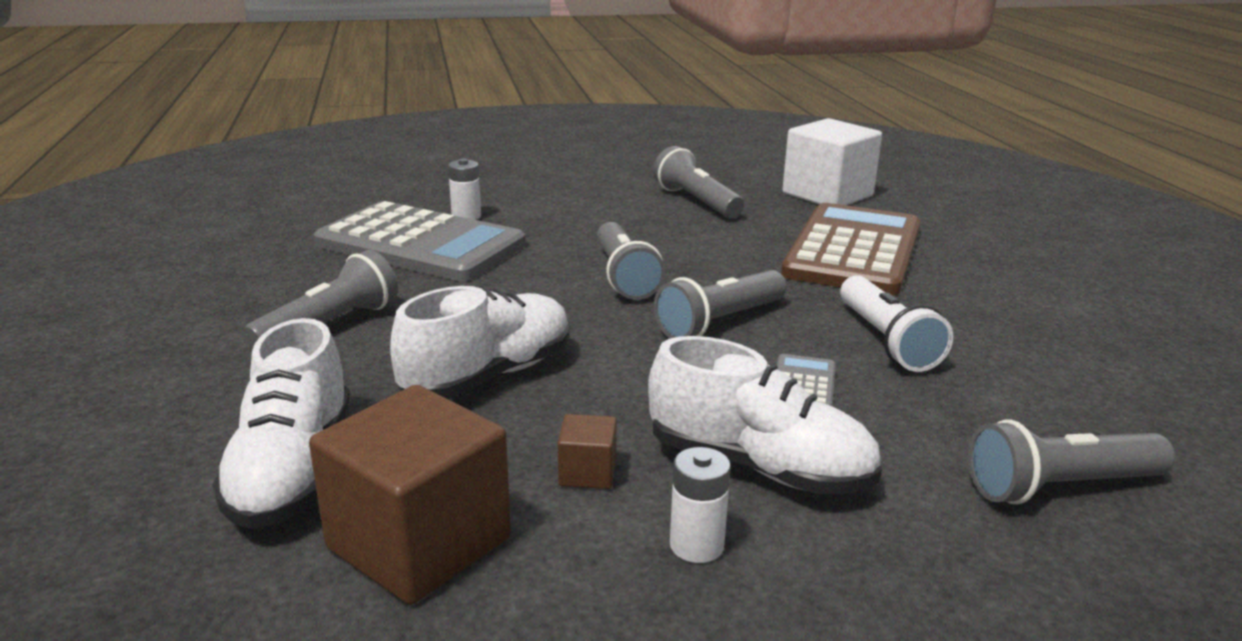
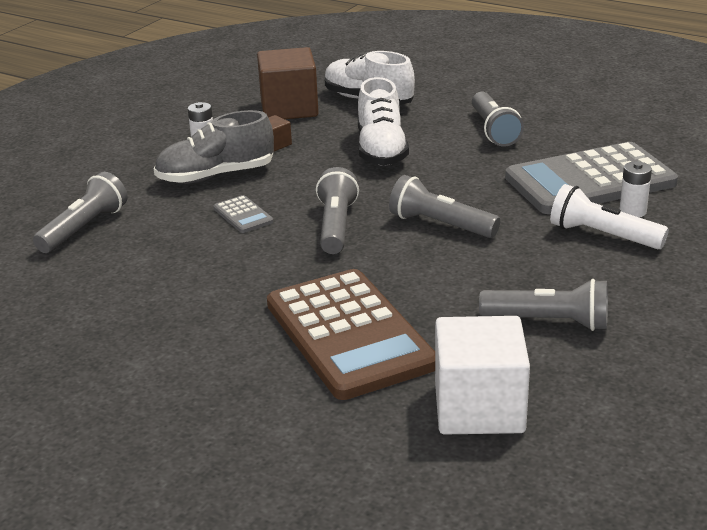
camera: 135 degrees right, 5 degrees up
white shoe [648,336,882,494] -> grey shoe [154,110,274,184]
white flashlight [840,275,953,372] -> white flashlight moved to [550,184,669,249]

